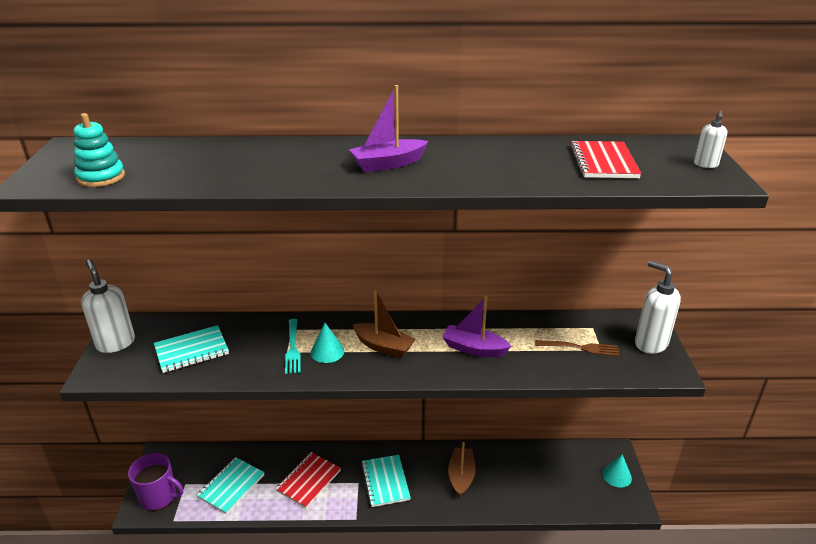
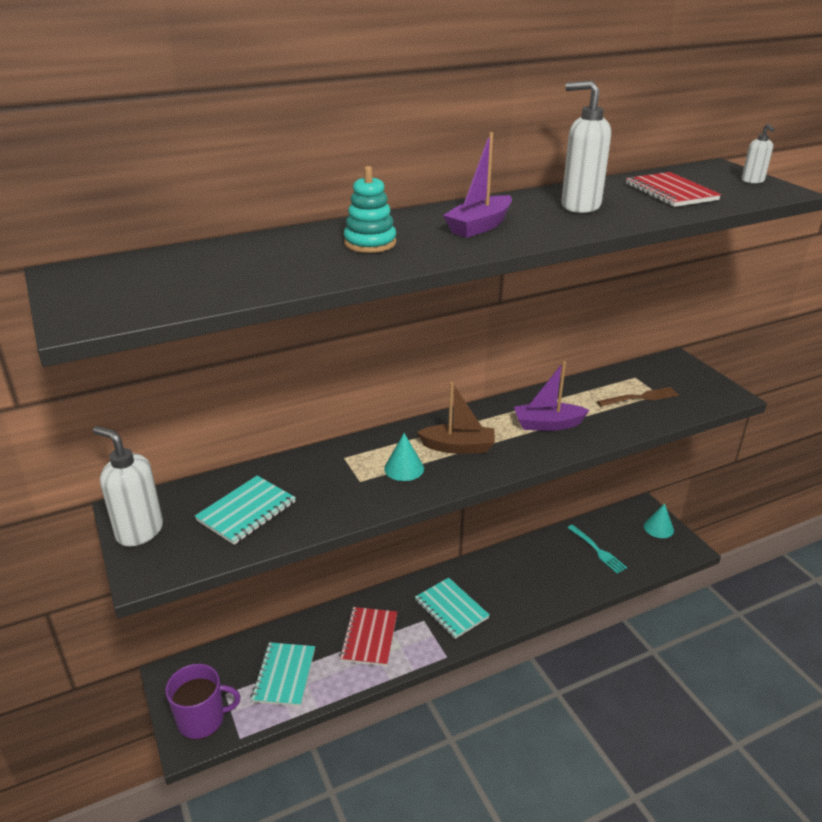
camera: 25 degrees left, 0 degrees up
turquoise stacking toy [73,113,125,187] -> turquoise stacking toy moved to [344,166,396,253]
turquoise fork [285,319,301,374] -> turquoise fork moved to [567,525,627,574]
brown boat [448,442,476,497] -> none
white soap dispenser [635,261,681,354] -> white soap dispenser moved to [561,80,611,213]

